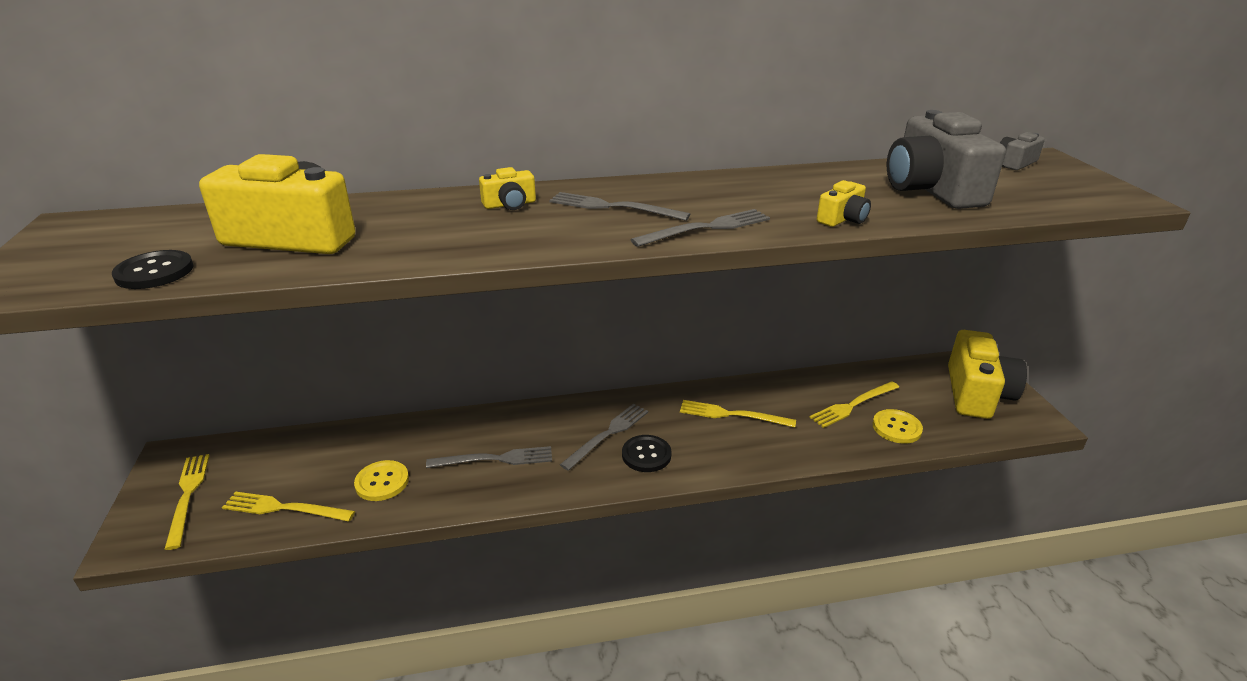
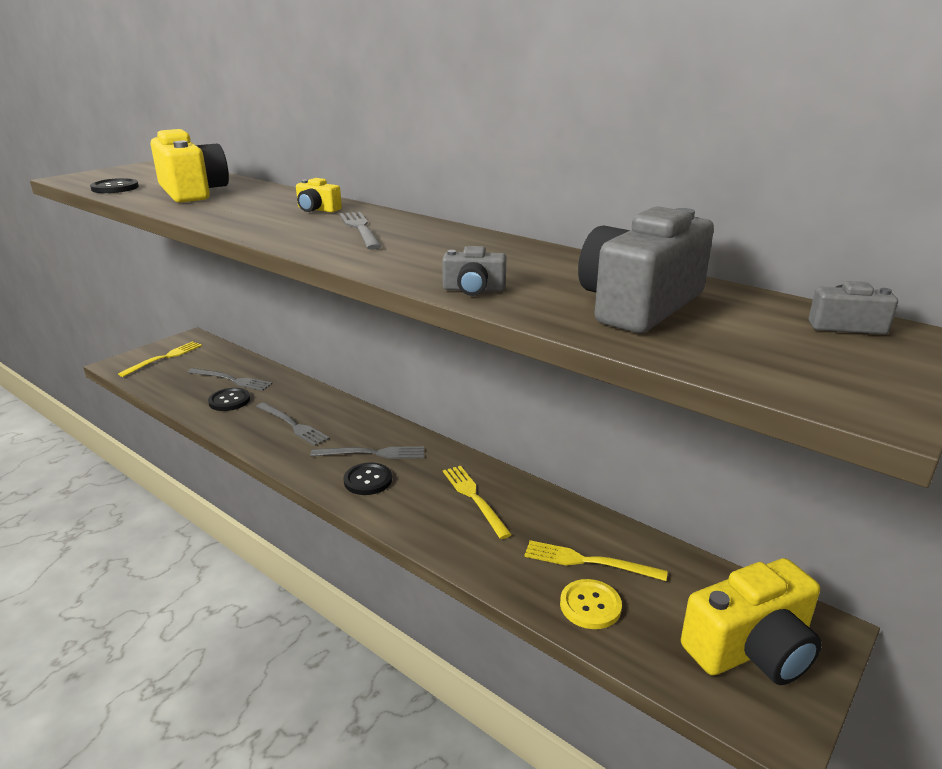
camera: 50 degrees right, 5 degrees down
yellow fork [222,492,355,522] -> none
yellow button [354,460,409,501] -> black button [208,388,250,411]
grey fork [630,209,770,247] -> grey fork moved to [187,368,272,391]
yellow camera [817,180,871,227] -> grey camera [442,246,506,296]

